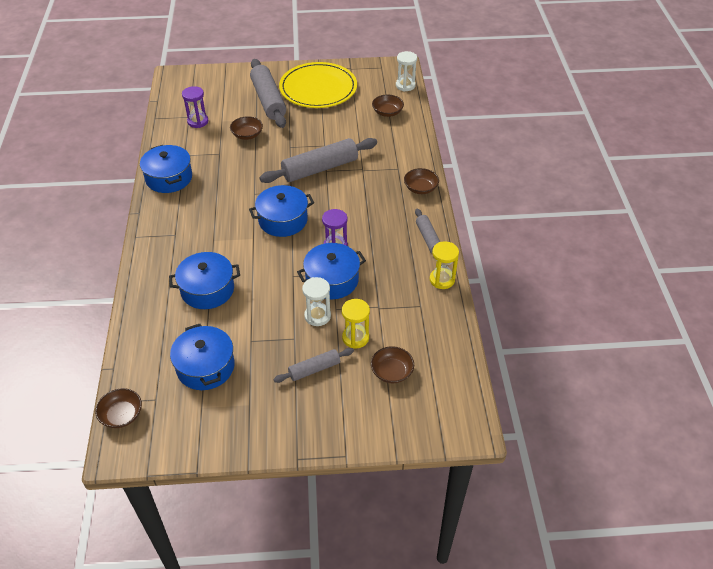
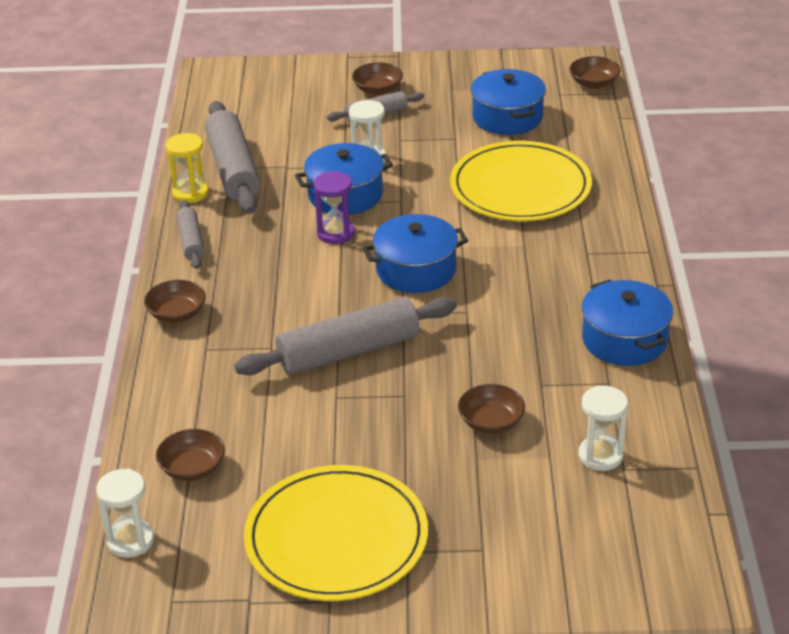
camera: 175 degrees left, 10 degrees down
blue pot [169,252,240,309] -> yellow plate [450,141,592,221]
purple hourglass [182,86,208,128] -> white hourglass [579,385,628,471]
grey rolling pin [250,59,286,128] -> grey rolling pin moved to [205,101,261,214]
yellow hourglass [342,299,370,349] -> none
brown bowl [371,346,414,383] -> brown bowl moved to [352,62,403,95]

